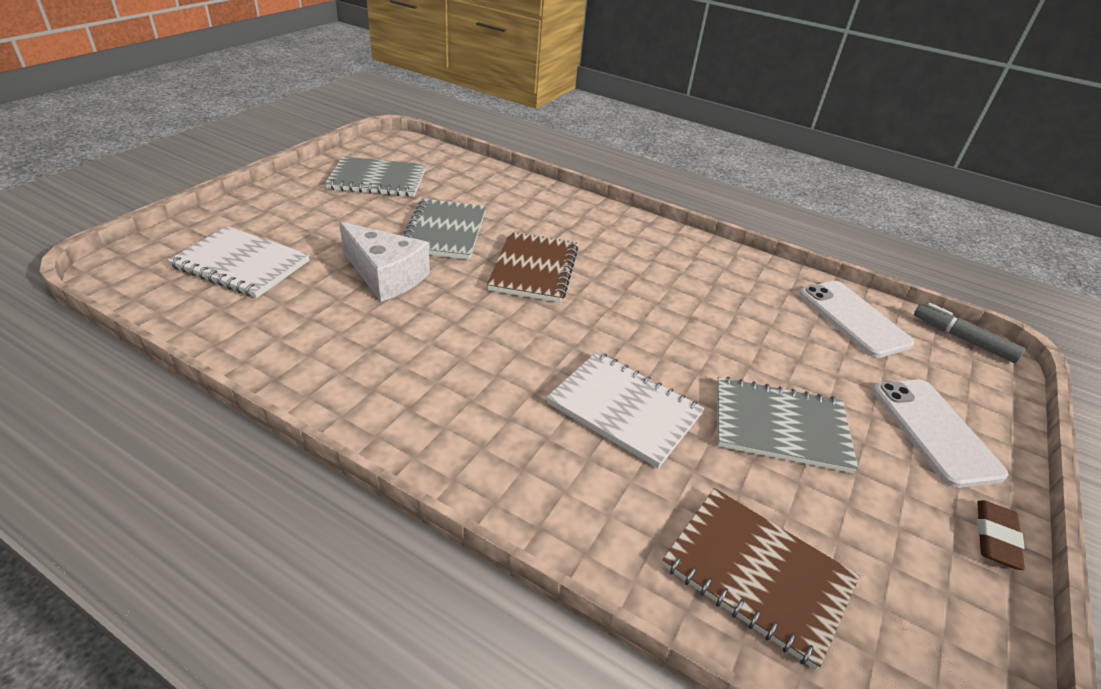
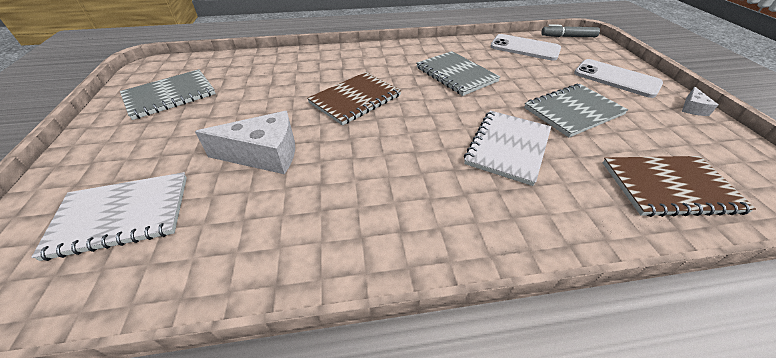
camera: 35 degrees left, 5 degrees up
grey notebook [402,199,486,260] -> grey notebook moved to [416,51,500,96]
brown notebook [487,231,578,303] -> brown notebook turned 75 degrees clockwise [307,72,402,125]
white notebook [546,352,704,468] -> white notebook turned 60 degrees counterclockwise [464,110,551,186]
brown eraser [977,500,1025,570] -> white cheese [682,87,718,116]

